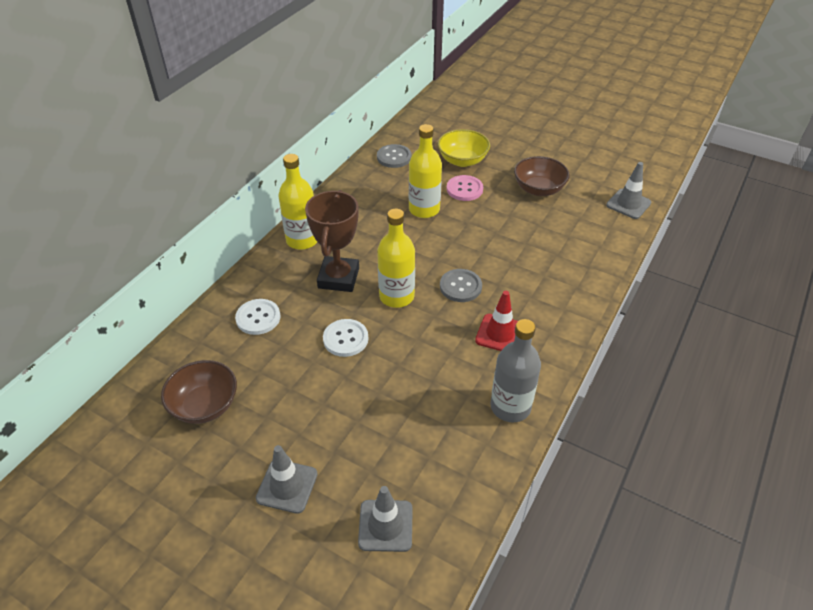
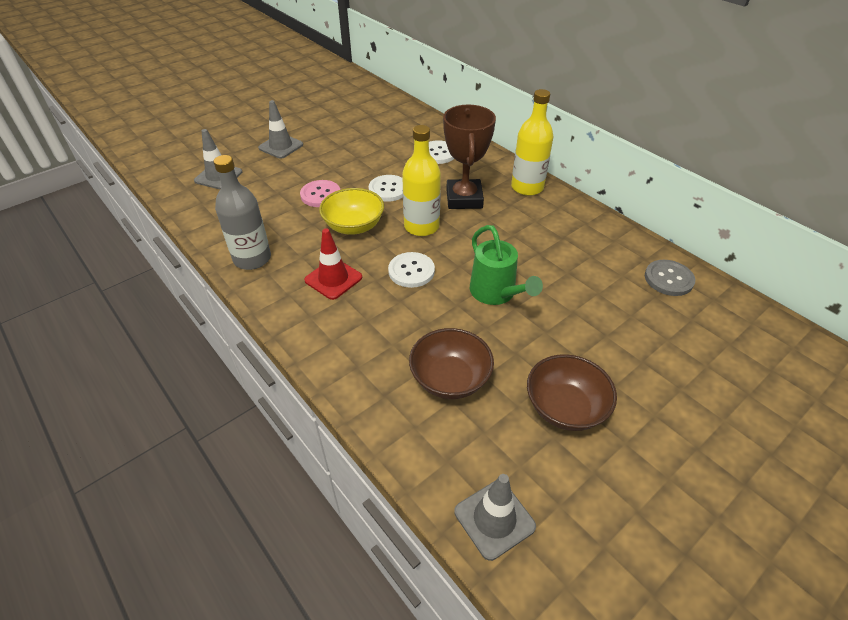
camera: 110 degrees right, 0 degrees up
brown bowl [161,360,237,424] -> brown bowl moved to [409,328,494,399]
brown trophy [305,190,359,292] -> brown trophy turned 60 degrees clockwise [443,104,496,209]
yellow bottle [409,124,442,218] -> none
yellow bowl [438,129,490,167] -> yellow bowl moved to [319,188,384,235]
grey button [440,269,482,302] -> white button [388,252,435,288]
pink button [447,175,483,201] -> pink button moved to [300,180,340,207]
none -> green watering can [470,225,543,305]

